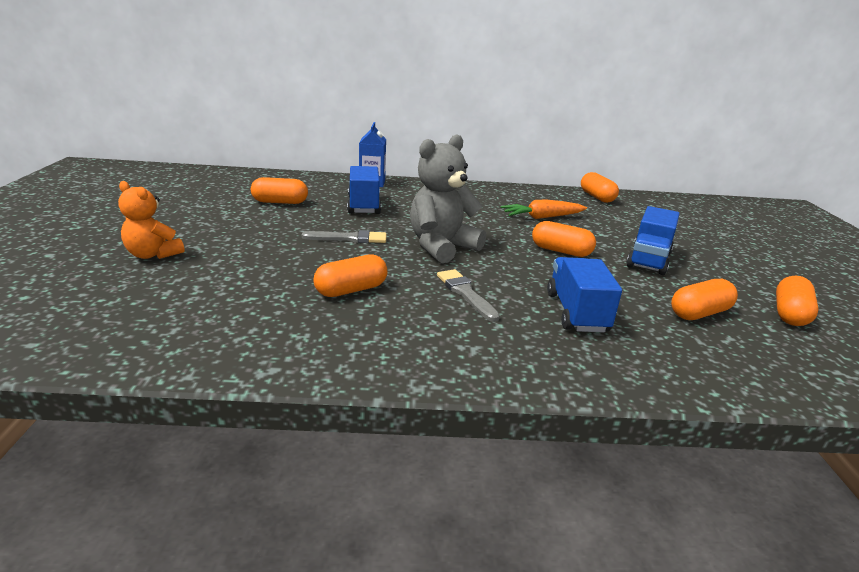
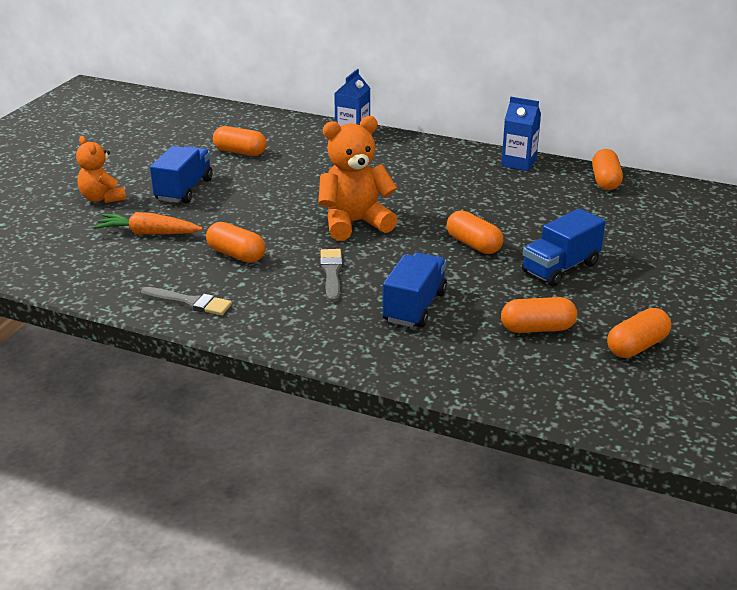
camera: 25 degrees right, 5 degrees up
grey brush [302,230,387,243] -> grey brush moved to [141,287,232,315]
orange capsule [313,254,387,297] -> orange capsule turned 45 degrees clockwise [206,222,266,263]
blue truck [347,166,381,214] -> blue truck moved to [150,146,212,203]
grey teddy bear [410,134,486,263] -> orange teddy bear [318,116,398,241]
orange carrot [500,200,587,219] -> orange carrot moved to [93,212,203,235]
none -> blue carton [501,97,541,171]

